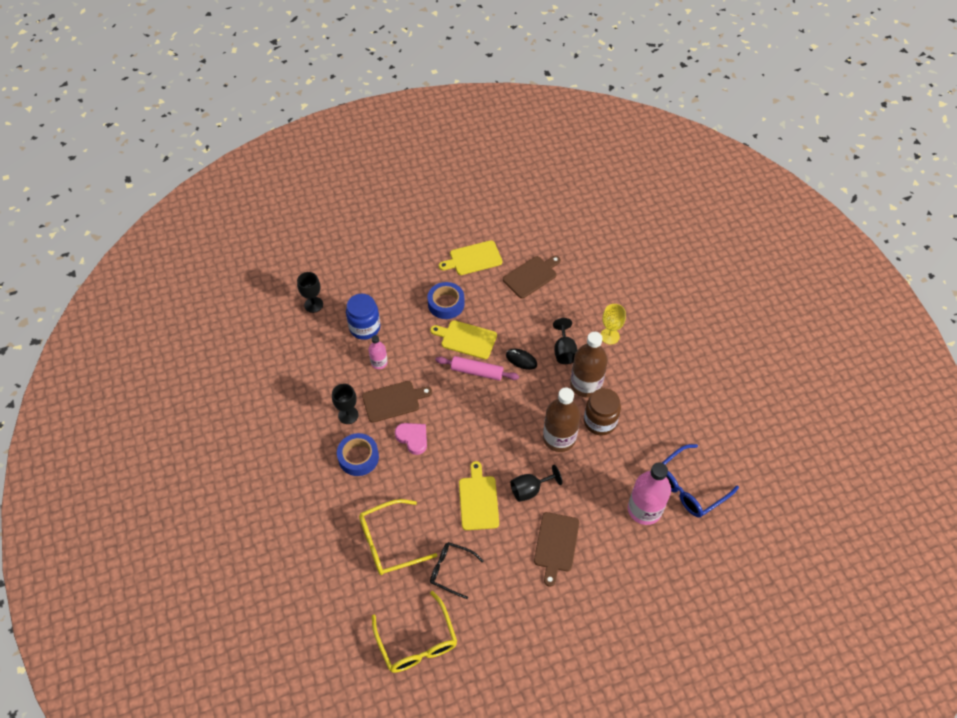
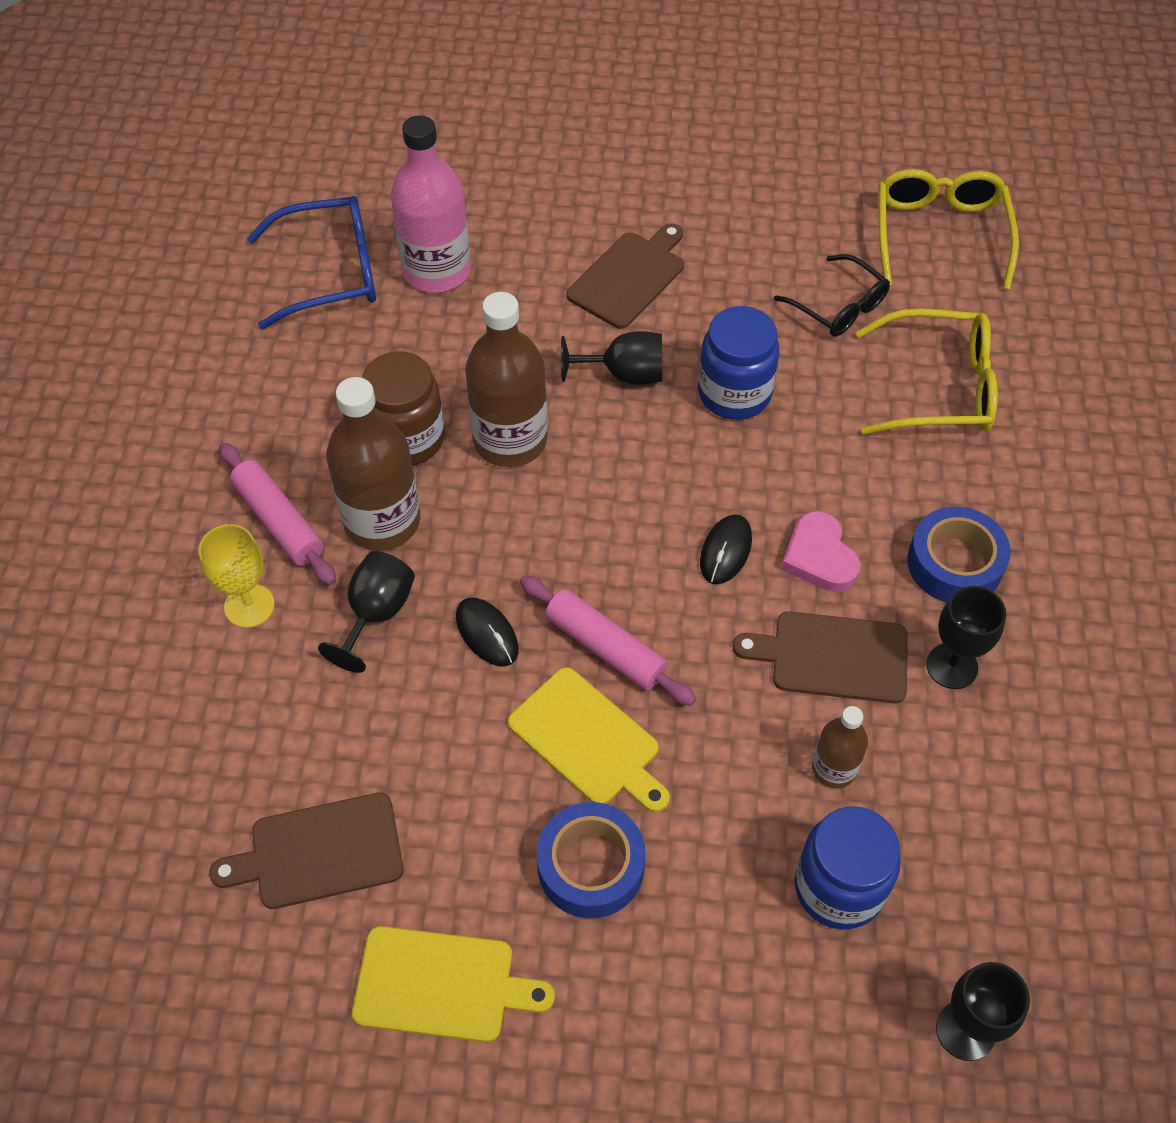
camera: 155 degrees left, 0 degrees up
pink bottle [369,335,388,369] -> brown bottle [812,706,868,788]
yellow cutting board [459,461,499,530] -> blue jar [698,306,779,420]
none -> pink rolling pin [219,443,336,586]
none -> black mouse [700,514,752,584]

